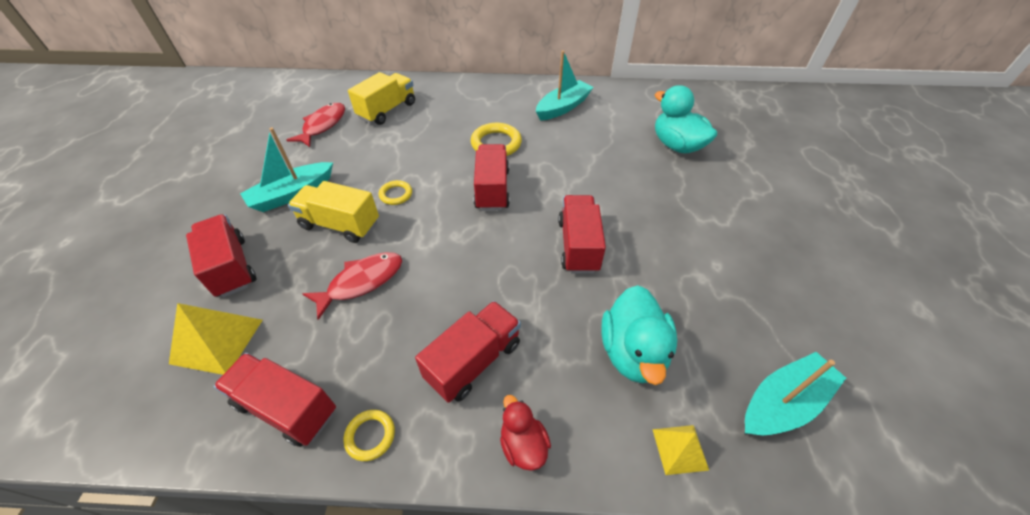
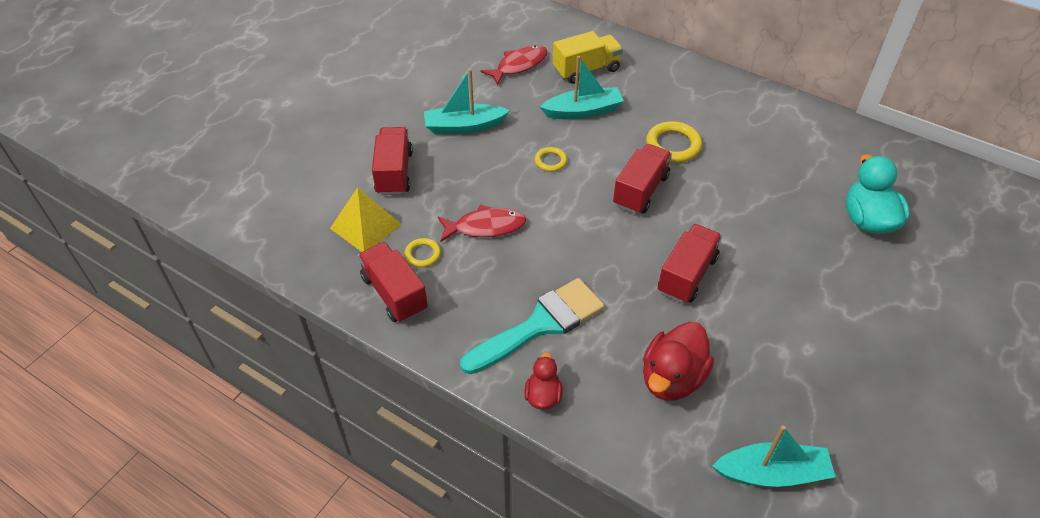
camera: 30 degrees right, 0 degrees up
yellow truck [288,181,379,243] -> none
yellow ring [343,410,395,461] -> yellow ring moved to [405,238,441,267]
red truck [415,301,521,403] -> turquoise brush [460,278,605,374]
turquoise boat [536,50,594,121] -> turquoise boat moved to [540,56,624,119]
turquoise duck [602,285,677,385] -> red duck [643,322,714,401]
yellow pyramid [652,425,709,475] -> none

